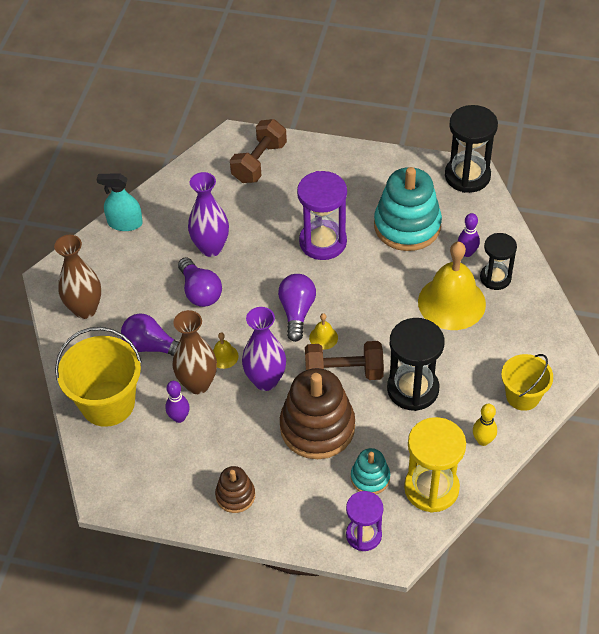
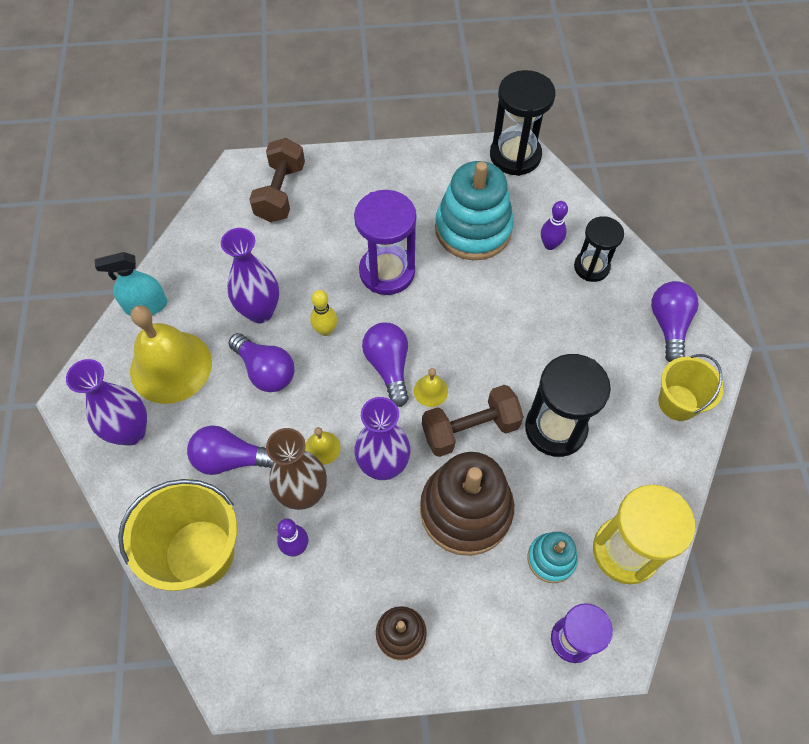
camera: 20 degrees left, 10 degrees up
brown vase [54,235,101,319] -> purple vase [66,359,147,446]
yellow bell [418,242,486,330] -> yellow bell moved to [130,305,212,404]
yellow bowling pin [473,404,497,446] -> yellow bowling pin moved to [310,290,337,336]
none -> purple light bulb [651,281,699,362]

